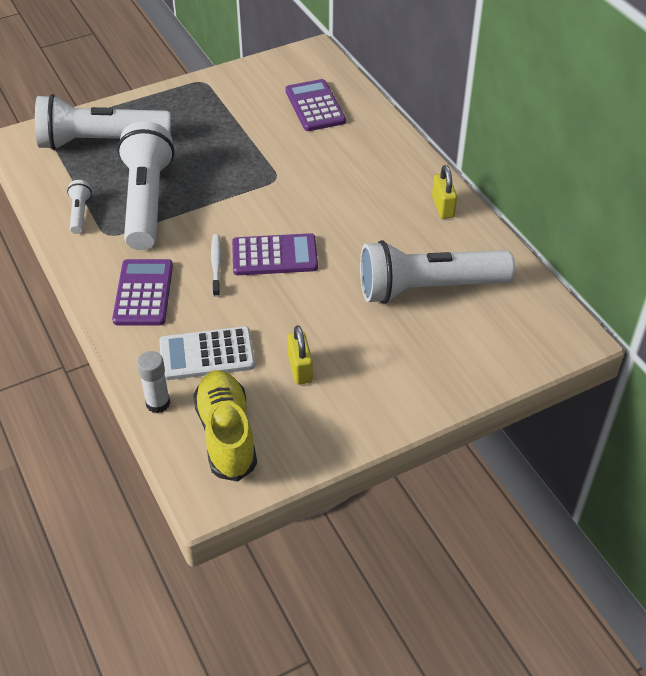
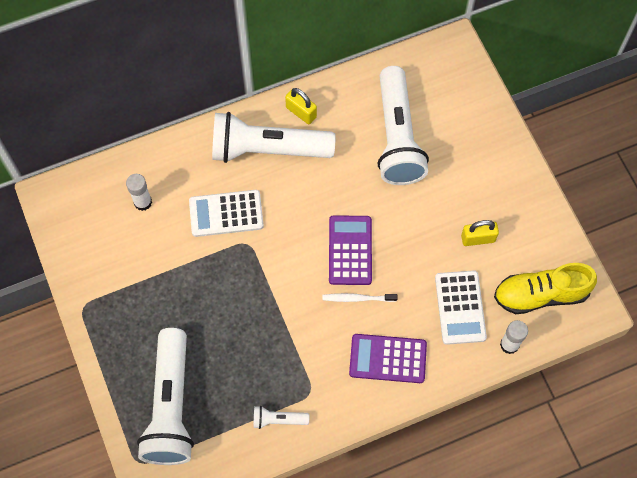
camera: 85 degrees left, 20 degrees up
white flashlight [117,121,174,250] -> white flashlight moved to [212,112,336,163]
purple calculator [285,79,346,131] -> white glue stick [126,174,152,211]
yellow padlock [432,165,457,219] -> yellow padlock turned 45 degrees clockwise [285,88,317,124]
none -> white calculator [189,190,264,237]

